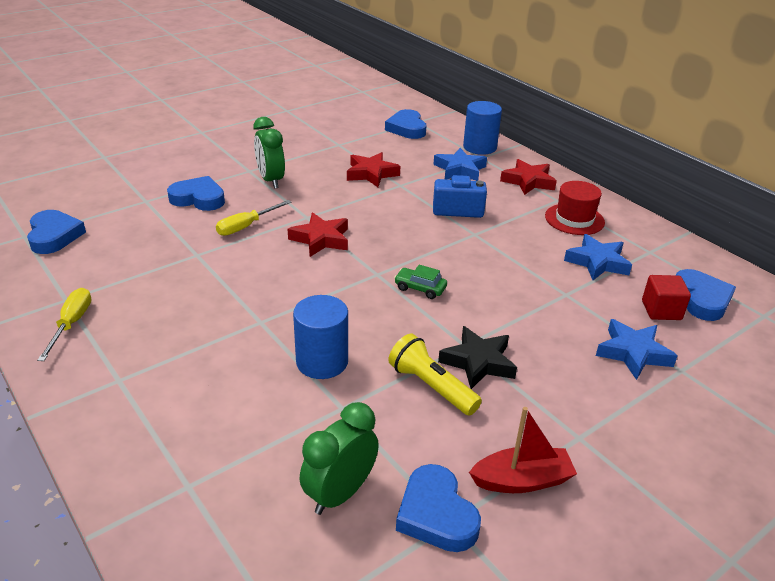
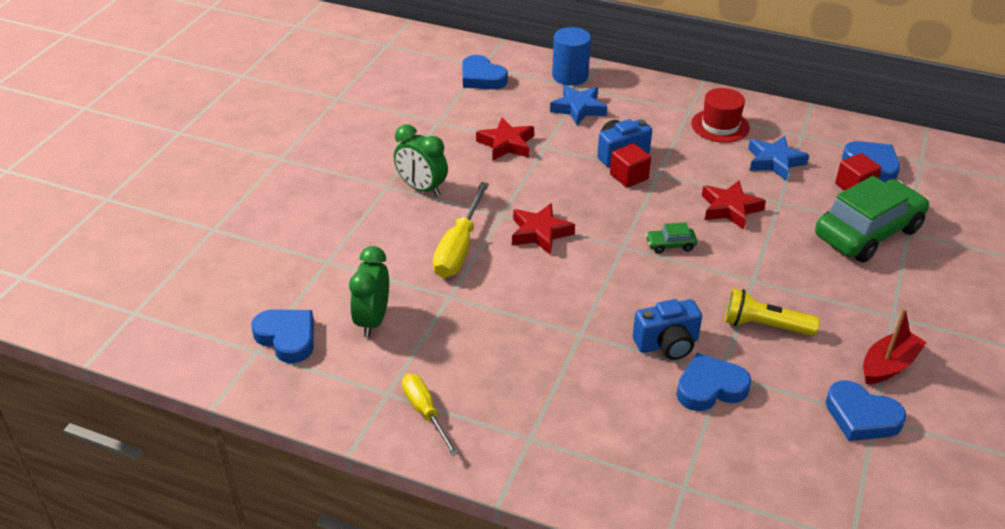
camera: 30 degrees left, 5 degrees up
blue heart [167,176,225,211] -> blue heart moved to [676,353,751,411]
yellow screwdriver [216,200,291,236] -> yellow screwdriver [433,182,489,278], size x1.54
blue cylinder [293,295,348,379] -> blue camera [632,299,702,360]
green clock [300,402,379,515] -> green clock moved to [349,246,389,337]
black star [438,326,517,389] -> none
red star [500,159,557,195] -> red star moved to [702,181,766,230]
blue star [596,319,678,380] -> green car [815,176,929,263]
none -> red cube [610,143,651,188]

